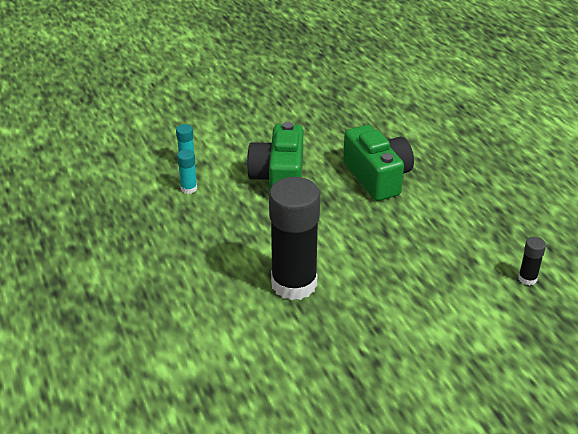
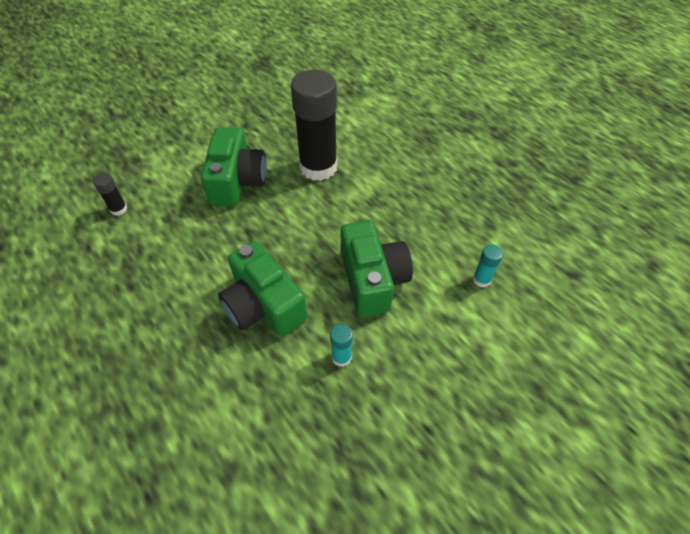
camera: 165 degrees right, 15 degrees up
turquoise glue stick [177,149,197,194] -> turquoise glue stick moved to [330,324,353,367]
none -> green camera [201,127,266,206]

